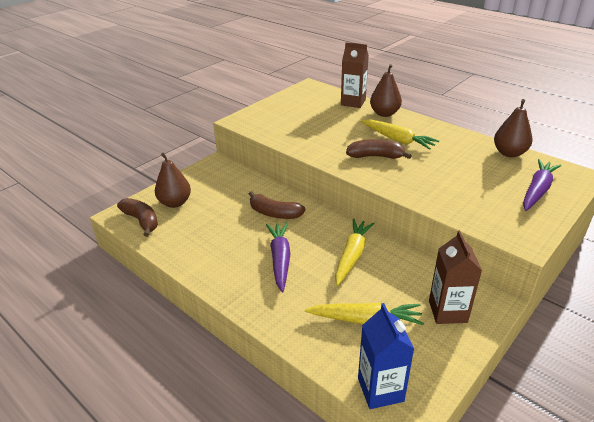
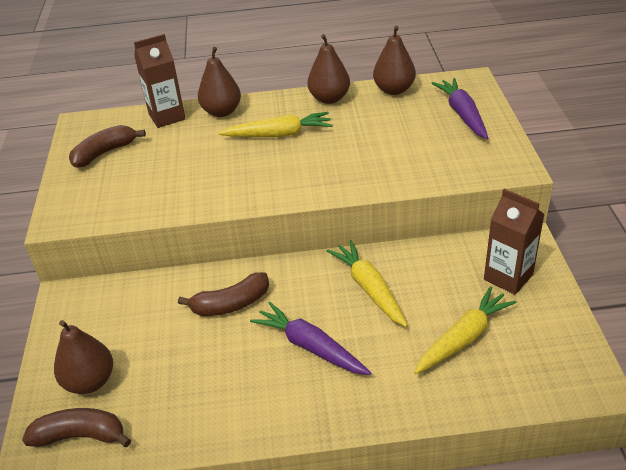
camera: 45 degrees left, 5 degrees up
brown banana [346,139,412,159] -> brown banana moved to [69,125,146,168]
blue carton [358,303,414,409] -> none
none -> brown pear [307,34,350,104]

